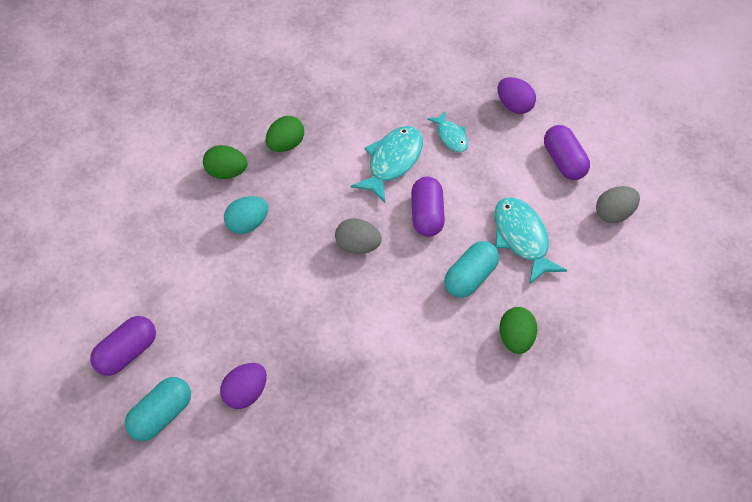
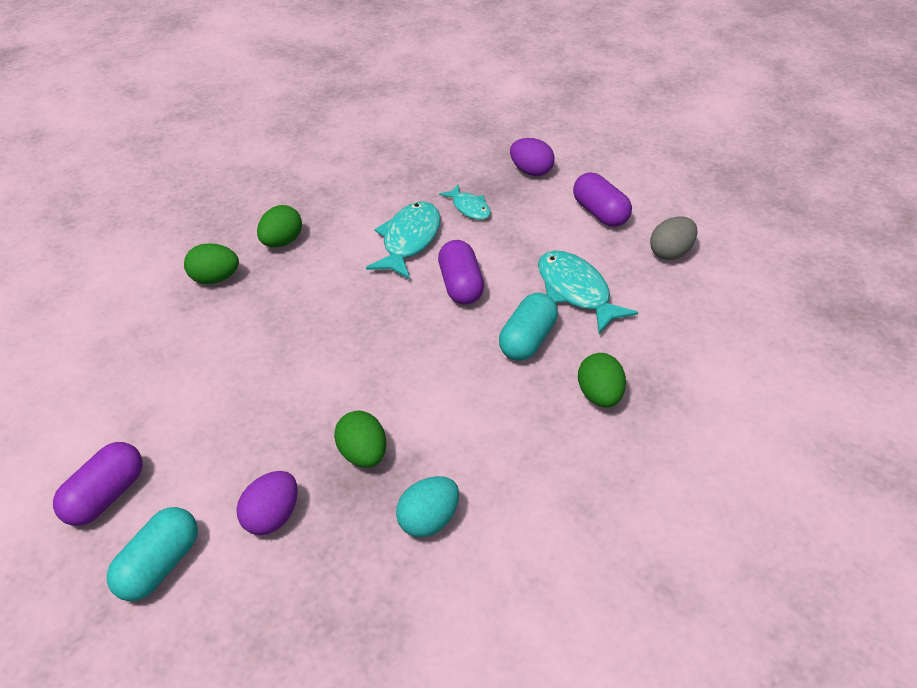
camera: 10 degrees left, 10 degrees down
turquoise egg [224,196,268,234] -> turquoise egg moved to [396,476,459,537]
grey egg [335,218,382,254] -> none
none -> green egg [334,411,386,468]

